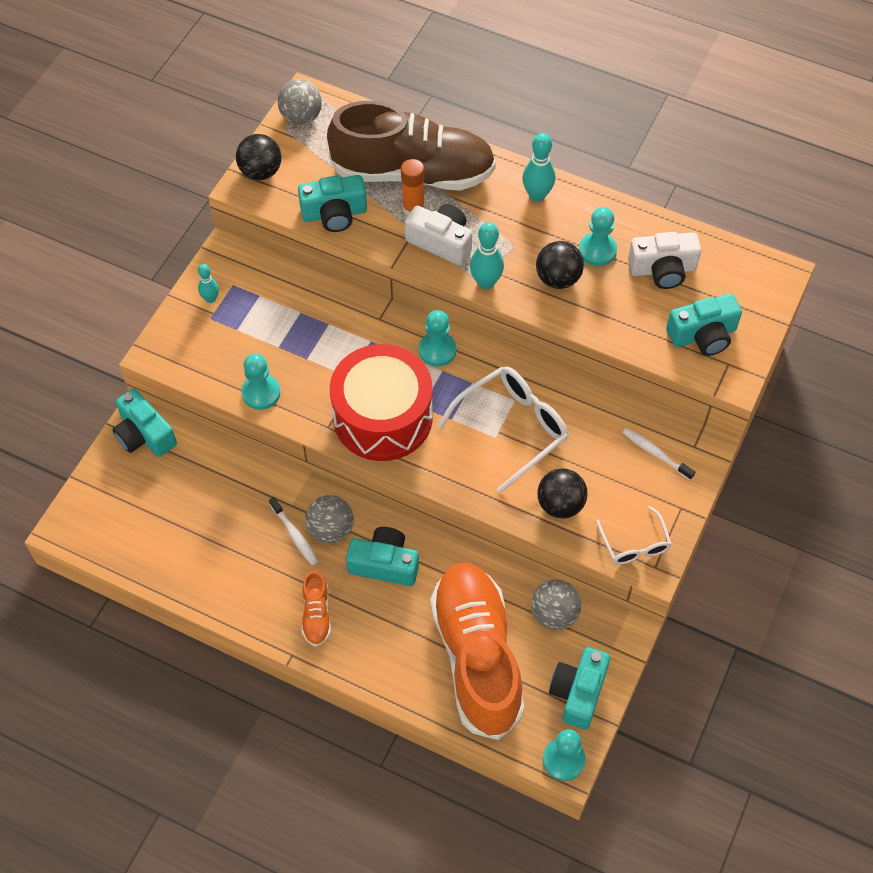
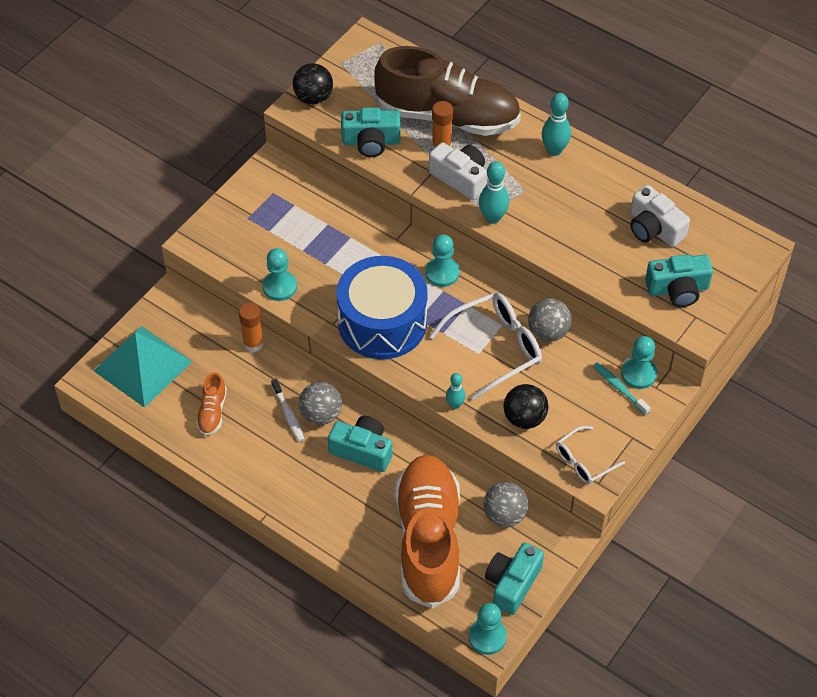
camera: 10 degrees right, 5 degrees down
turquoise camera [112,389,177,457] -> none
turquoise bowling pin [198,264,219,303] -> turquoise bowling pin moved to [446,373,466,409]
grey ball [278,79,322,125] -> grey ball moved to [528,298,572,342]
orange shoe [302,571,331,647] -> orange shoe moved to [196,372,227,436]
red drum [330,344,433,461] -> blue drum [336,256,428,359]
black ball [536,241,584,289] -> none
turquoise pawn [579,207,617,266] -> turquoise pawn moved to [621,336,657,389]
white glasses [596,506,672,565] -> white glasses turned 60 degrees clockwise [556,426,625,484]
white toothbrush [623,428,695,480] -> turquoise toothbrush [593,362,651,415]
white camera [628,232,701,289] -> white camera turned 45 degrees clockwise [630,185,690,247]
none -> turquoise pyramid [94,326,193,408]
none -> orange glue stick [239,302,264,352]

